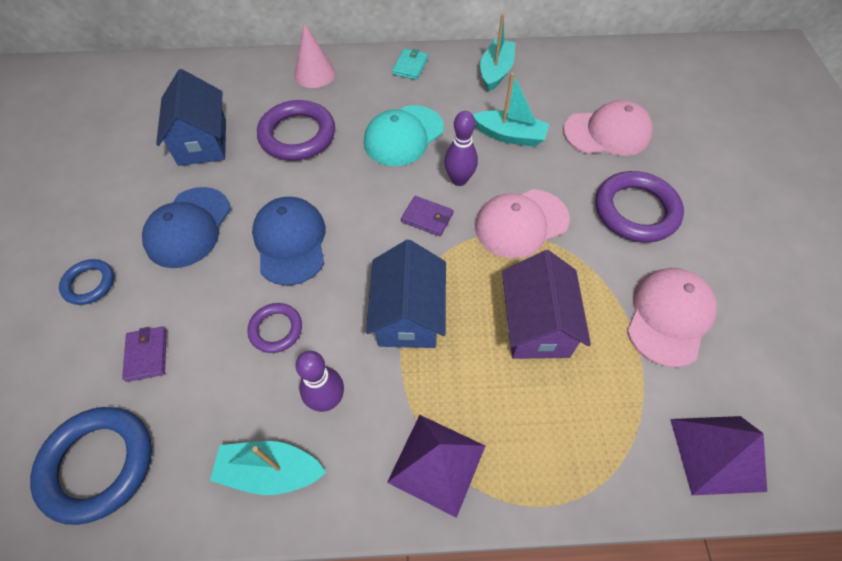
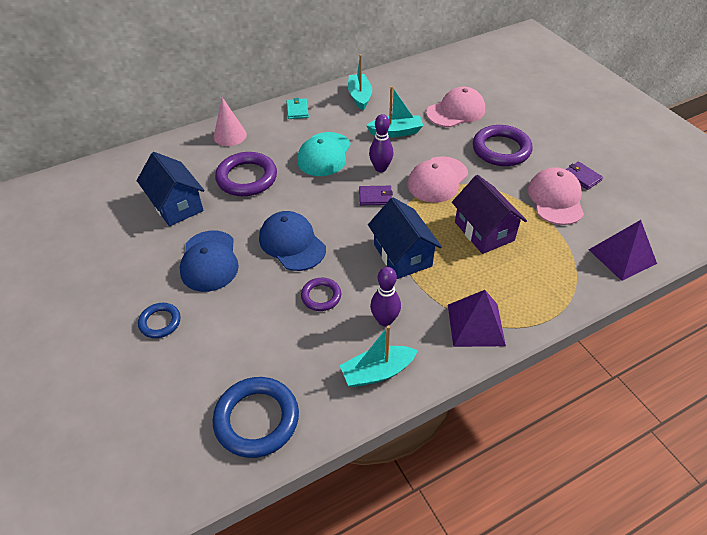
camera: 25 degrees left, 10 degrees down
purple wallet [122,327,167,382] -> purple wallet moved to [566,161,603,190]

